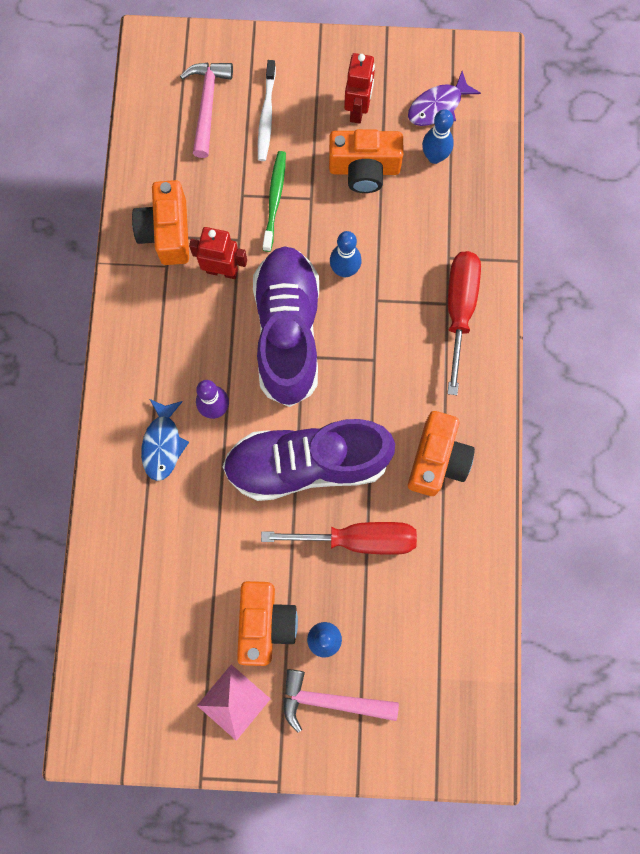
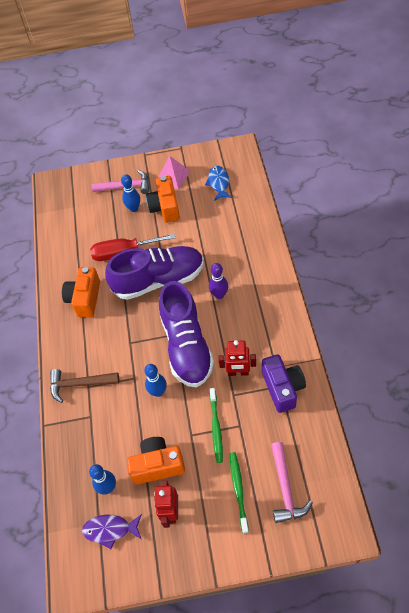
camera: 175 degrees right, 20 degrees down
orange camera [132,180,189,265] -> purple camera [262,355,306,413]
blue fish [141,399,189,481] -> blue fish moved to [205,166,232,201]
white toothbrush [258,60,276,161] -> green toothbrush [230,452,249,534]
purple fish [408,71,481,126] -> purple fish turned 135 degrees counterclockwise [82,514,142,549]
red screwdriver [447,251,481,395] -> brown hammer [50,369,119,403]

